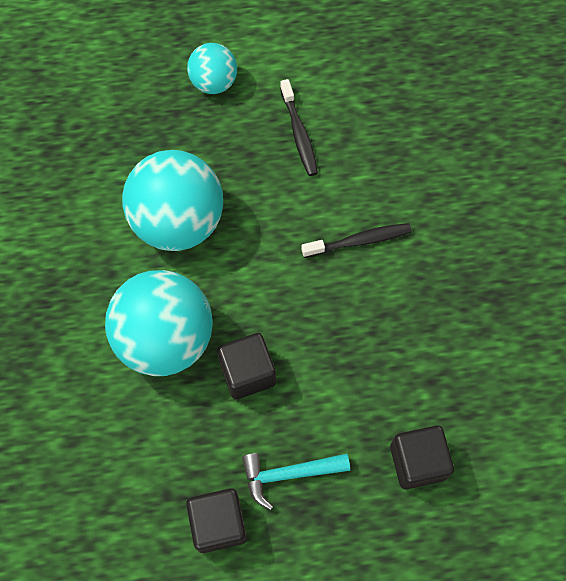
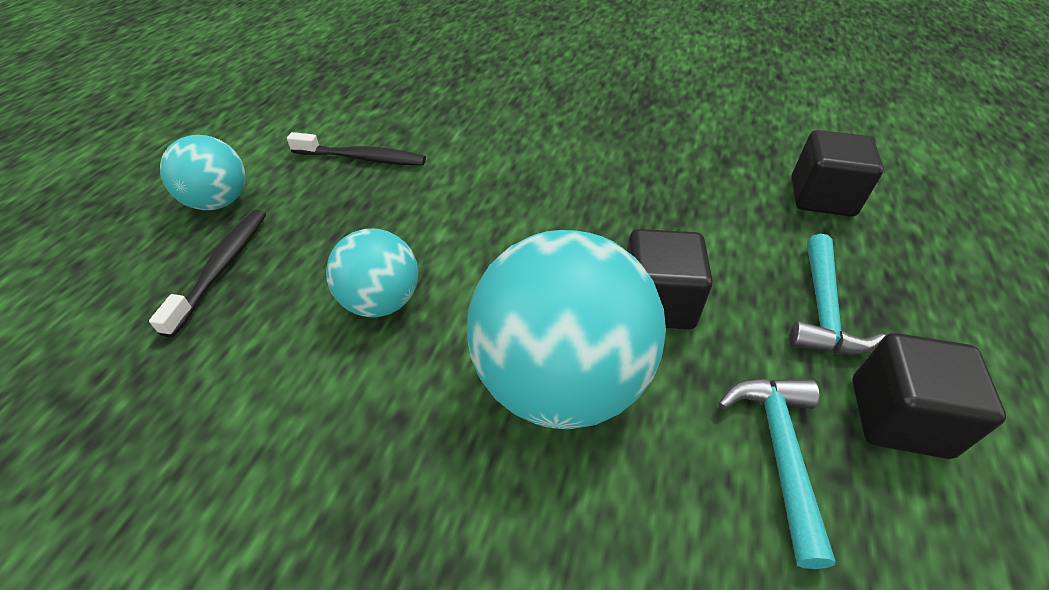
camera: 65 degrees left, 20 degrees down
turquoise ball [122,150,223,251] -> turquoise ball [326,229,418,317], size x0.55
black toothbrush [301,223,412,258] -> black toothbrush moved to [149,210,266,338]
none -> turquoise hammer [718,379,836,569]

